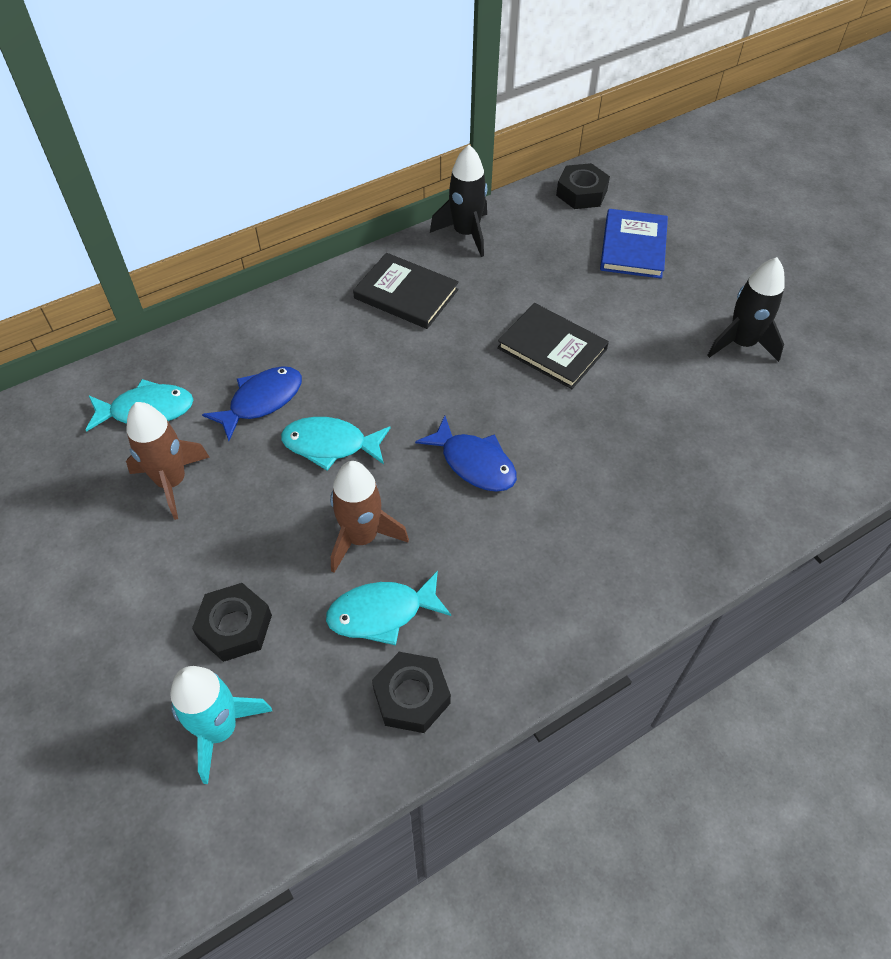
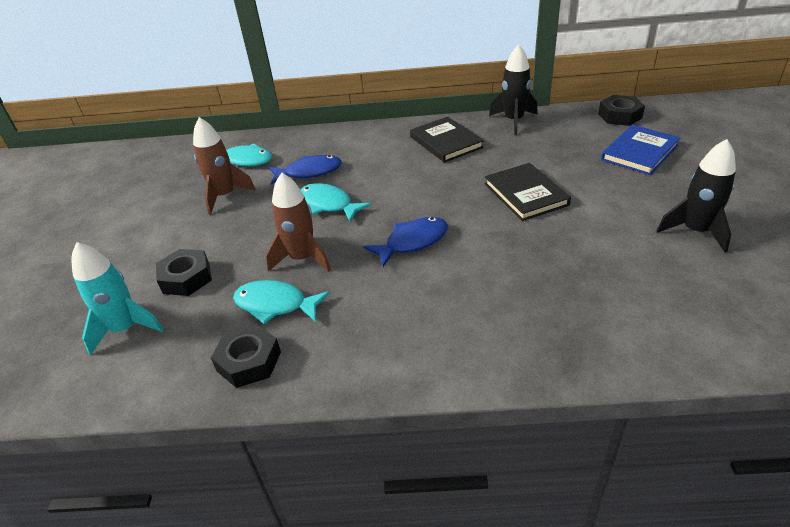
camera: 35 degrees right, 15 degrees down
blue fish [415,416,517,492] -> blue fish turned 105 degrees counterclockwise [363,217,448,267]

